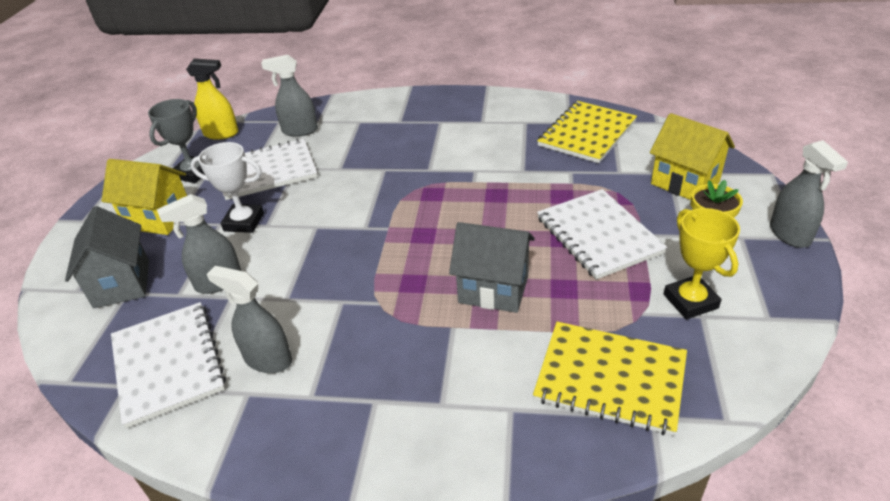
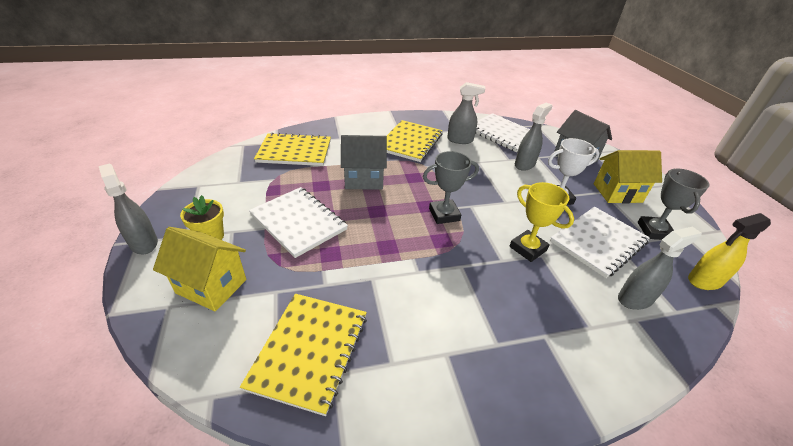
camera: 155 degrees right, 0 degrees up
yellow trophy [664,208,740,319] -> yellow trophy moved to [510,182,574,262]
none -> yellow notebook [387,120,443,162]
none -> grey trophy [423,151,479,224]

